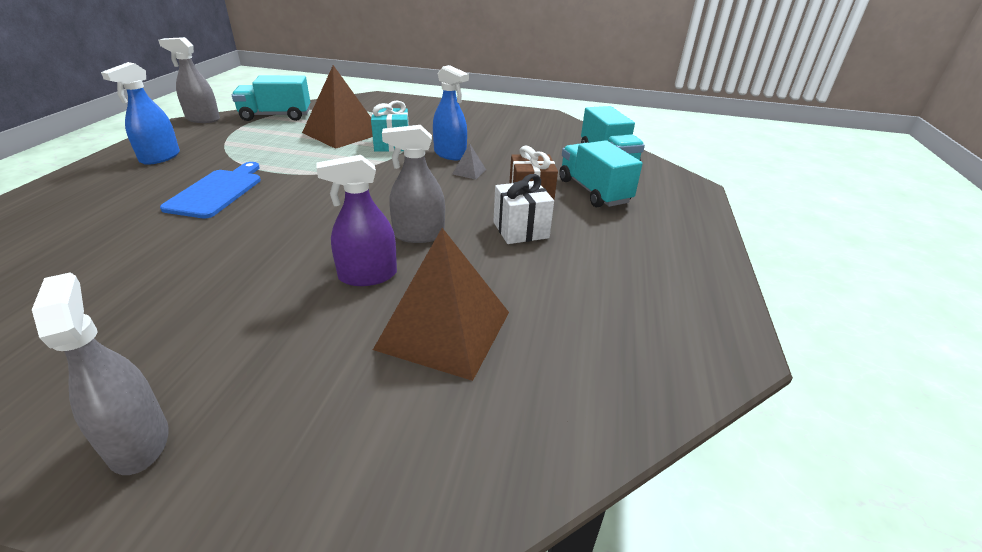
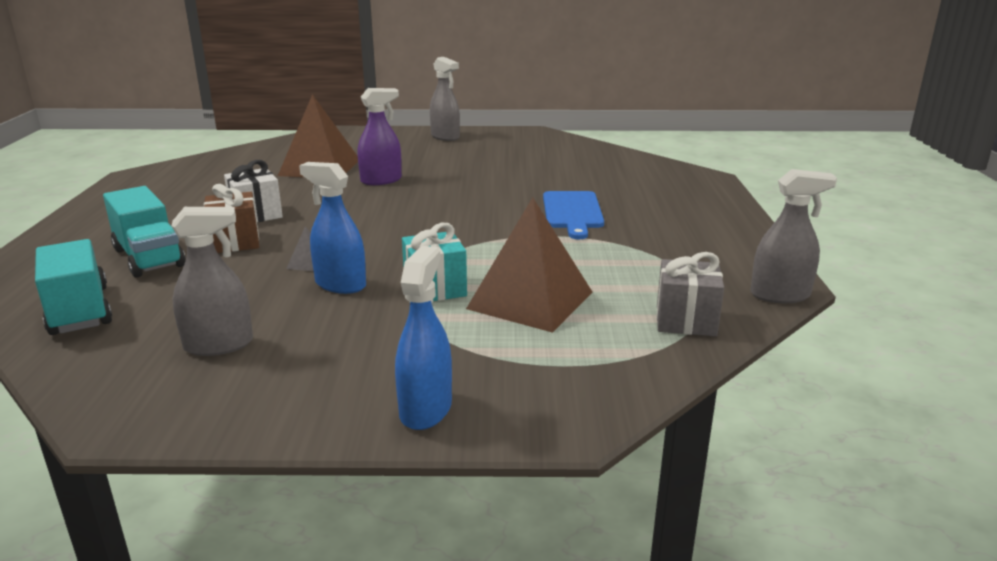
camera: 170 degrees right, 10 degrees down
blue spray bottle [101,62,180,165] -> blue spray bottle moved to [395,246,452,430]
turquoise truck [232,75,310,121] -> grey gift [656,252,724,336]
grey spray bottle [382,125,445,243] -> grey spray bottle moved to [172,207,253,356]

